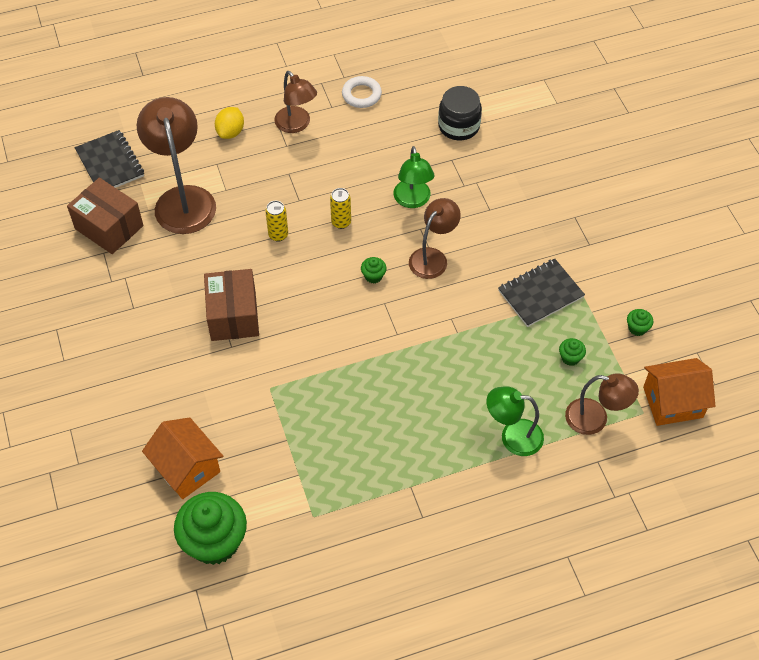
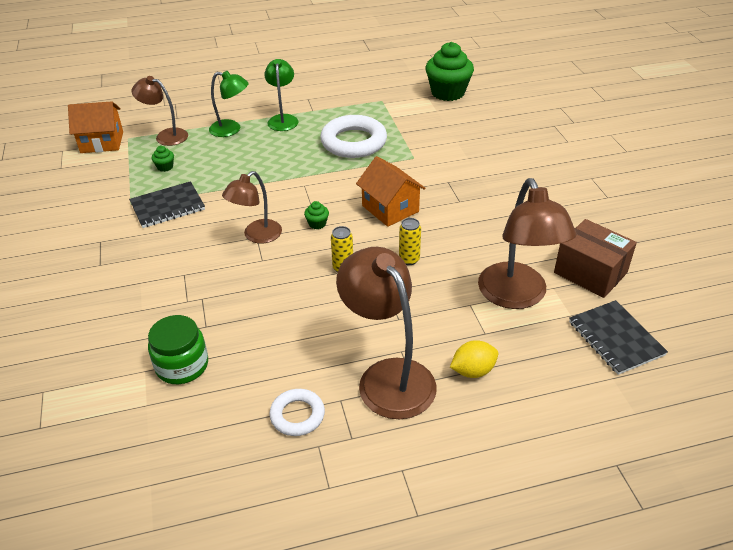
camera: 175 degrees left, 15 degrees down
orange house [142,417,223,499] -> orange house moved to [356,156,426,227]
brown box [204,269,259,341] -> none
yellow lemon [215,107,244,139] -> yellow lemon turned 45 degrees clockwise [450,340,498,378]
brown lamp [274,71,317,133] -> brown lamp [336,247,437,419], size x1.64
green lamp [394,146,434,208] -> green lamp moved to [264,59,299,131]
black jar [438,86,482,140] -> green jar [148,315,208,384]
green cupcake [627,309,653,336] -> none
none -> white ring [320,115,387,158]

